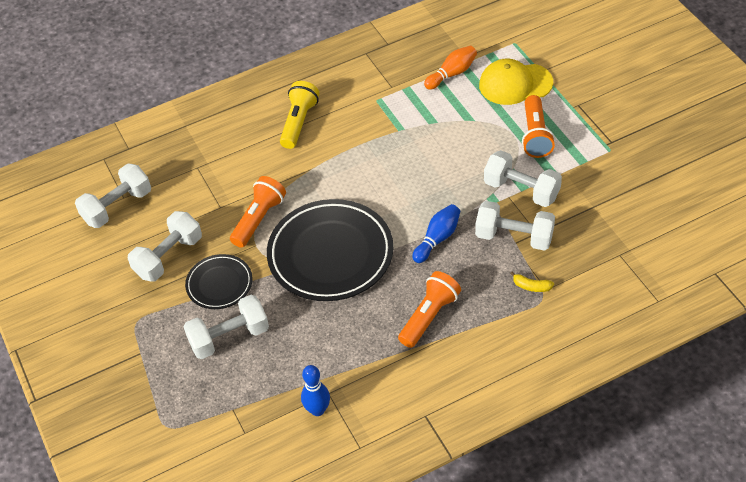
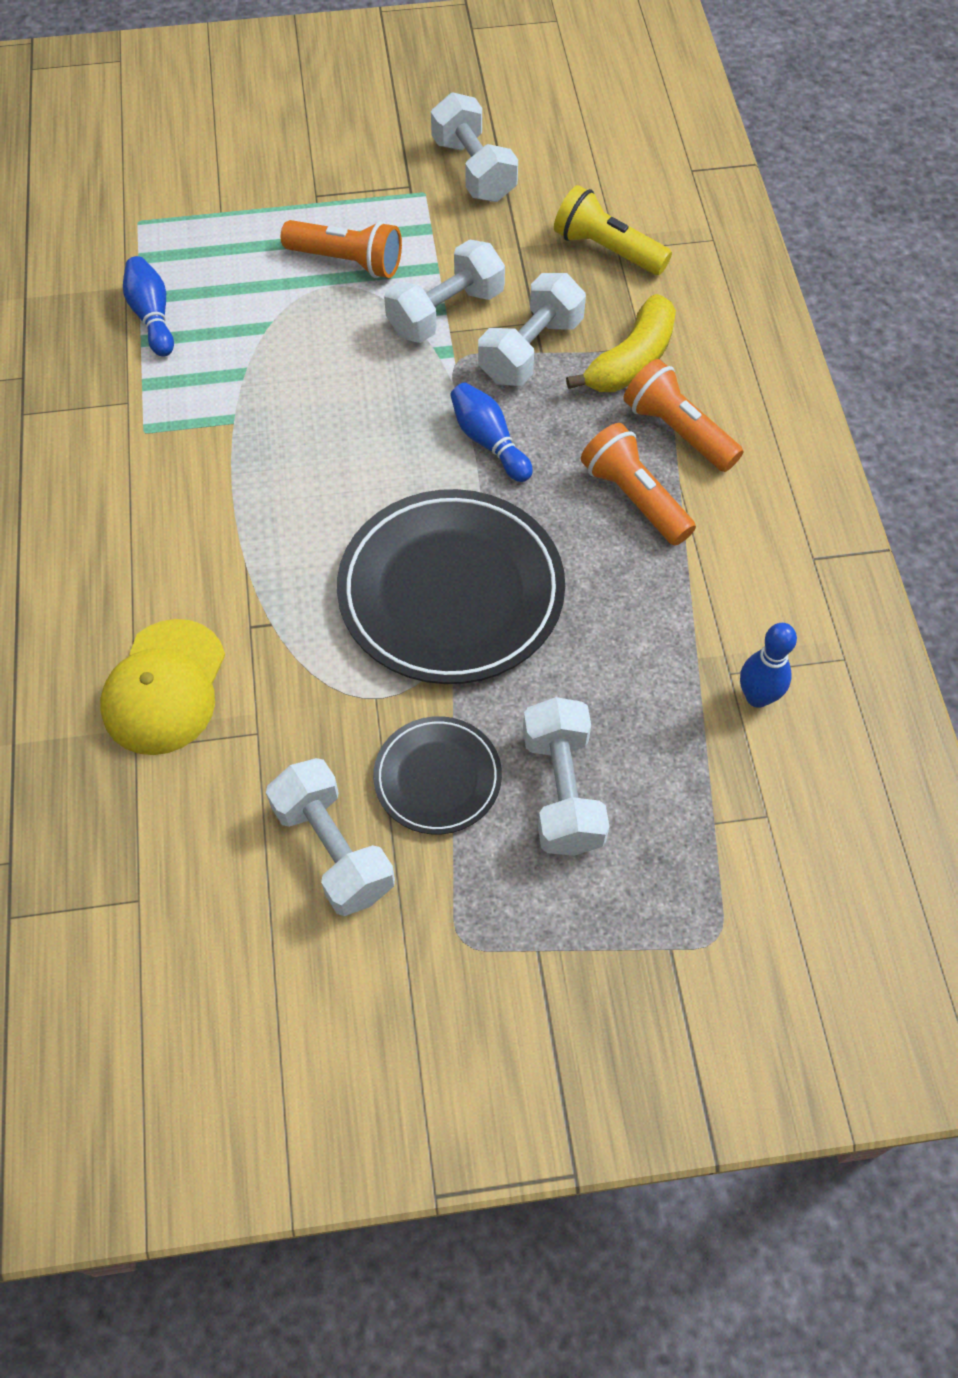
camera: 75 degrees left, 10 degrees up
white dumbbell [75,163,151,228] -> white dumbbell moved to [431,92,518,202]
orange flashlight [230,176,286,248] -> orange flashlight moved to [623,359,743,472]
yellow flashlight [280,81,319,149] -> yellow flashlight moved to [554,185,672,275]
orange bowling pin [424,46,477,90] -> blue bowling pin [123,256,174,356]
yellow cap [479,59,553,105] -> yellow cap moved to [100,619,225,755]
yellow banana [510,271,554,292] -> yellow banana [566,294,676,392], size x2.14

